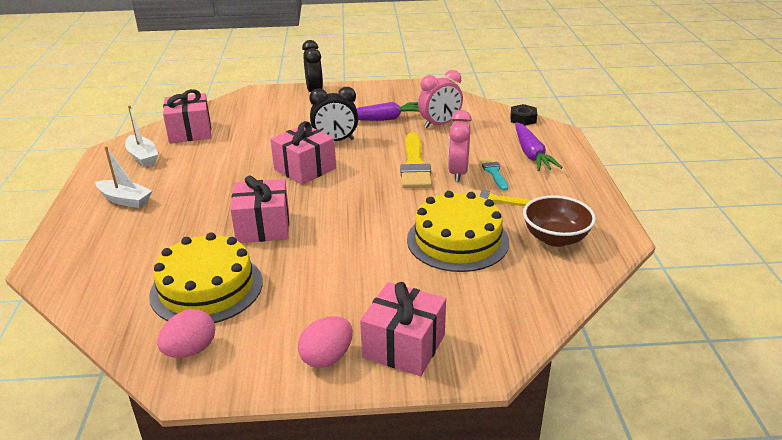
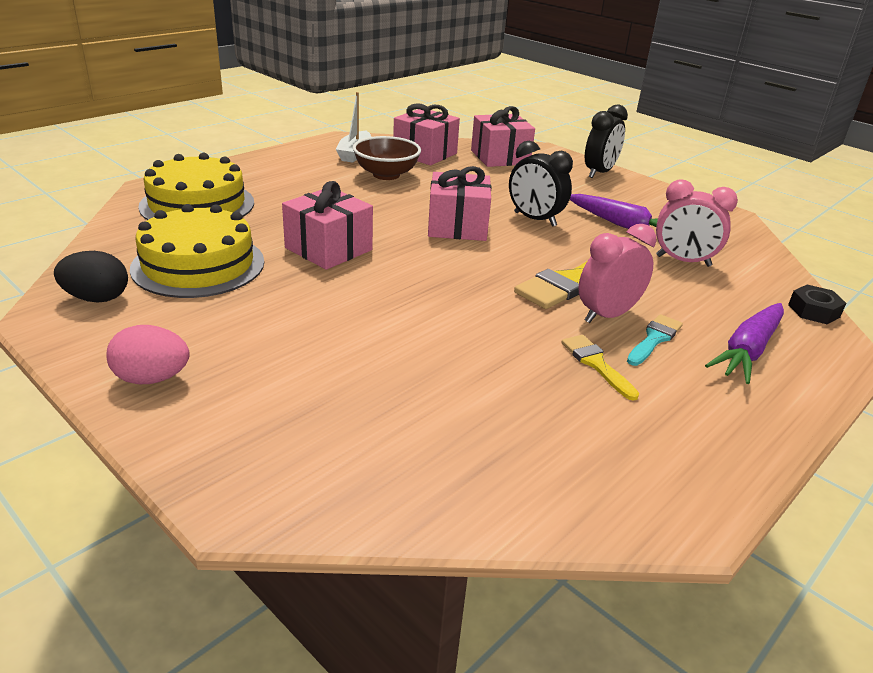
camera: 45 degrees right, 0 degrees up
white boat [96,146,152,208] -> none
pink egg [157,309,215,358] -> black egg [54,251,128,303]
pink gift [360,282,446,376] -> pink gift moved to [471,106,535,167]
yellow cake [407,191,509,272] -> yellow cake moved to [138,153,254,220]
brown bowl [523,195,596,247] -> brown bowl moved to [353,136,421,180]

